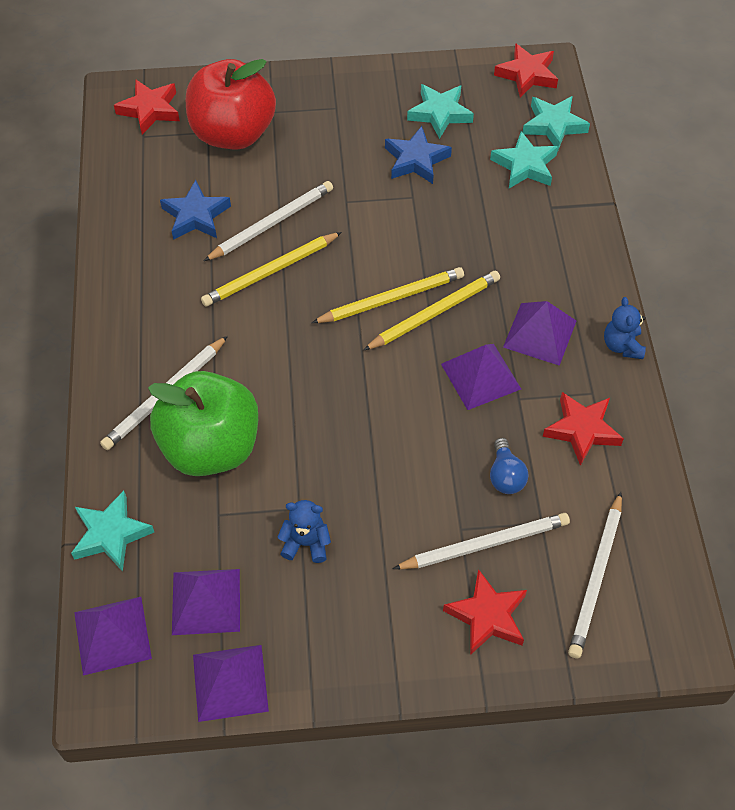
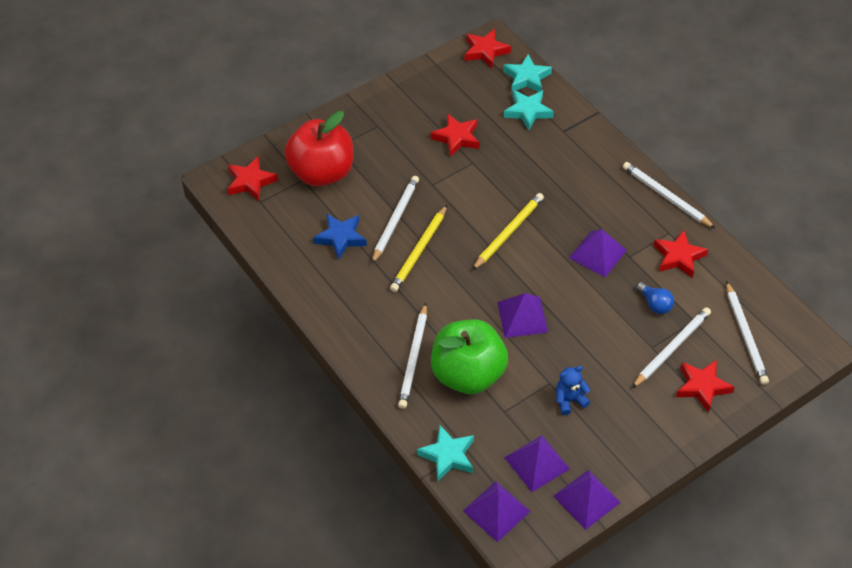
camera: 30 degrees left, 5 degrees down
yellow pencil [363,271,500,351] -> none
blue star [385,126,452,184] -> red star [431,114,480,157]
turquoise star [407,84,474,139] -> none
purple pyramid [503,301,576,366] -> purple pyramid moved to [497,293,548,338]
blue teddy bear [604,297,646,359] -> white pencil [623,162,715,228]

